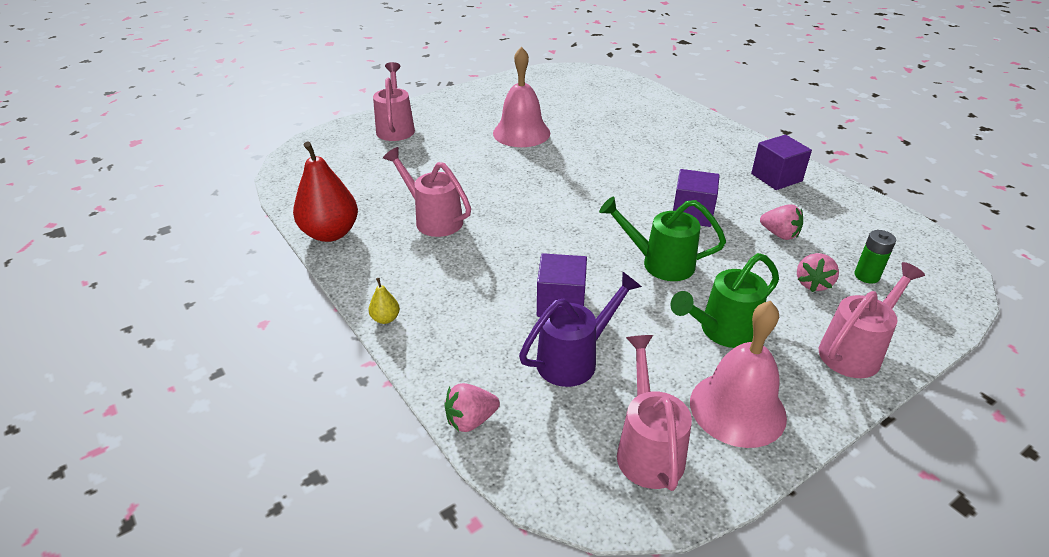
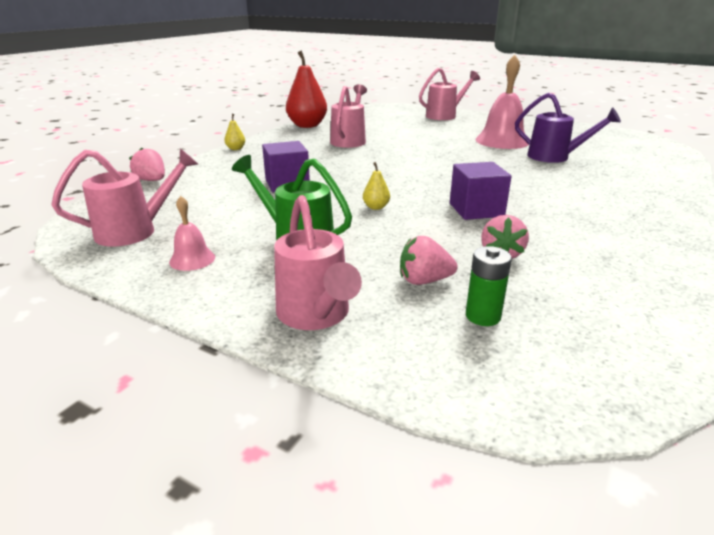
camera: 65 degrees right, 10 degrees down
purple watering can [519,272,642,387] -> purple watering can moved to [515,93,621,163]
green watering can [599,197,726,281] -> yellow pear [363,162,390,210]
pink bell [690,301,787,448] -> pink bell [169,196,215,271], size x0.48
purple cube [751,135,812,190] -> none
pink watering can [819,262,925,378] -> pink watering can turned 45 degrees clockwise [274,195,362,330]

